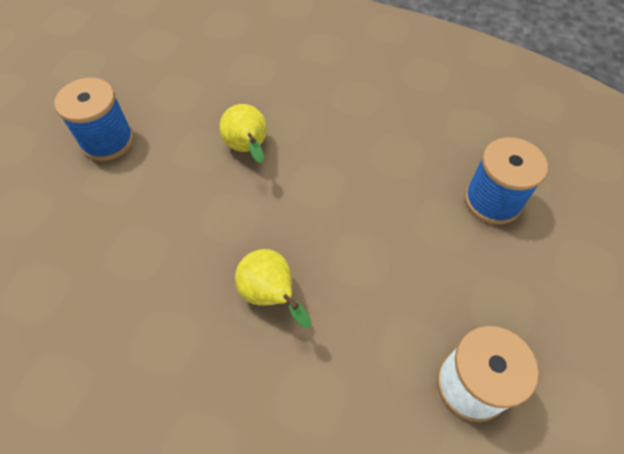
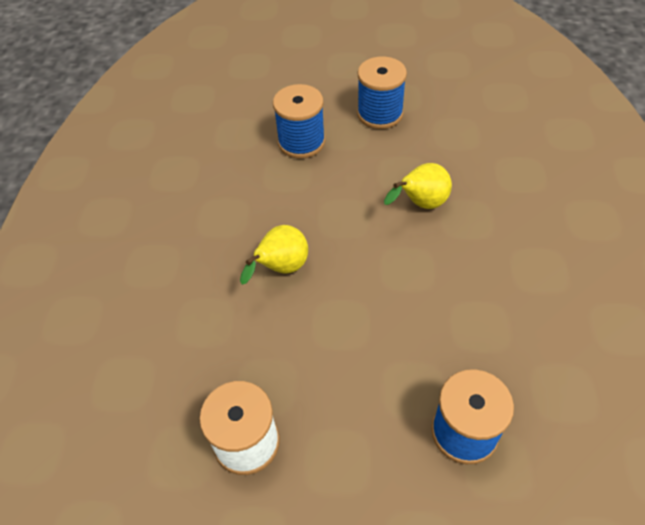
camera: 75 degrees right, 5 degrees down
none -> blue spool [273,84,325,159]

